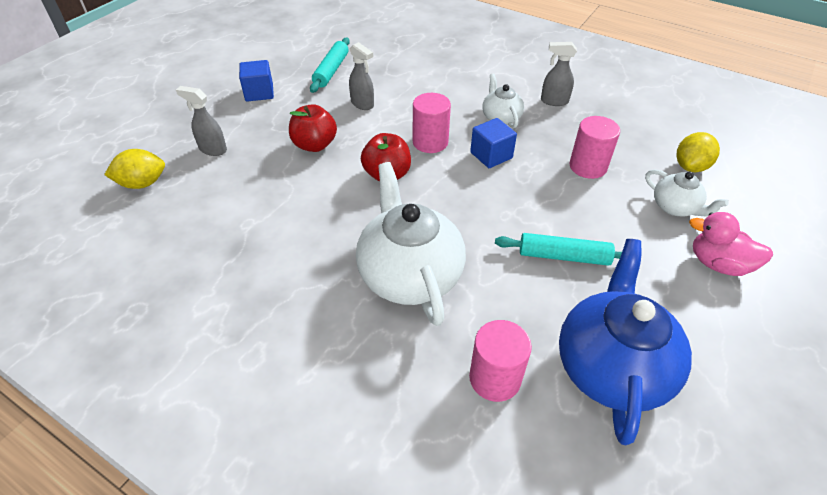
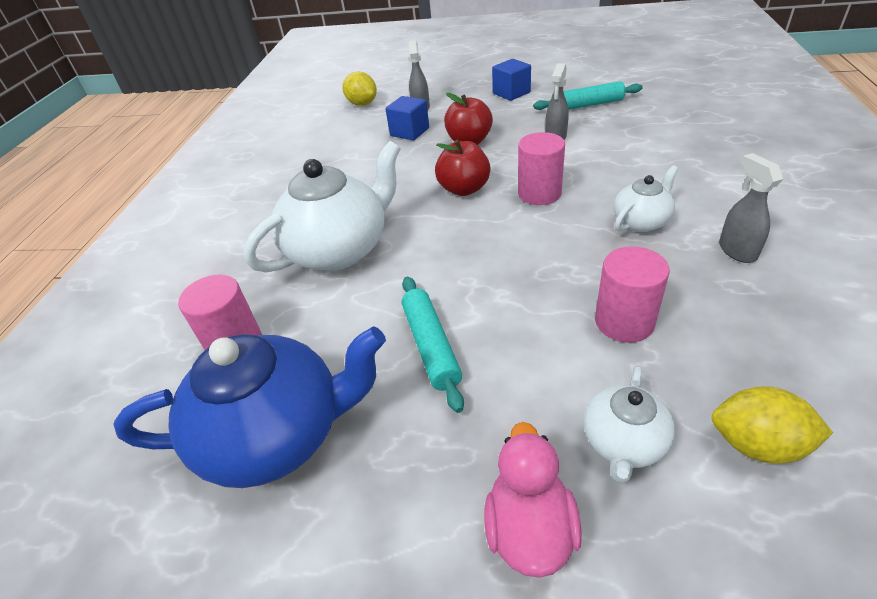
camera: 70 degrees right, 5 degrees down
blue cube [470,118,517,168] -> blue cube moved to [386,96,429,140]

